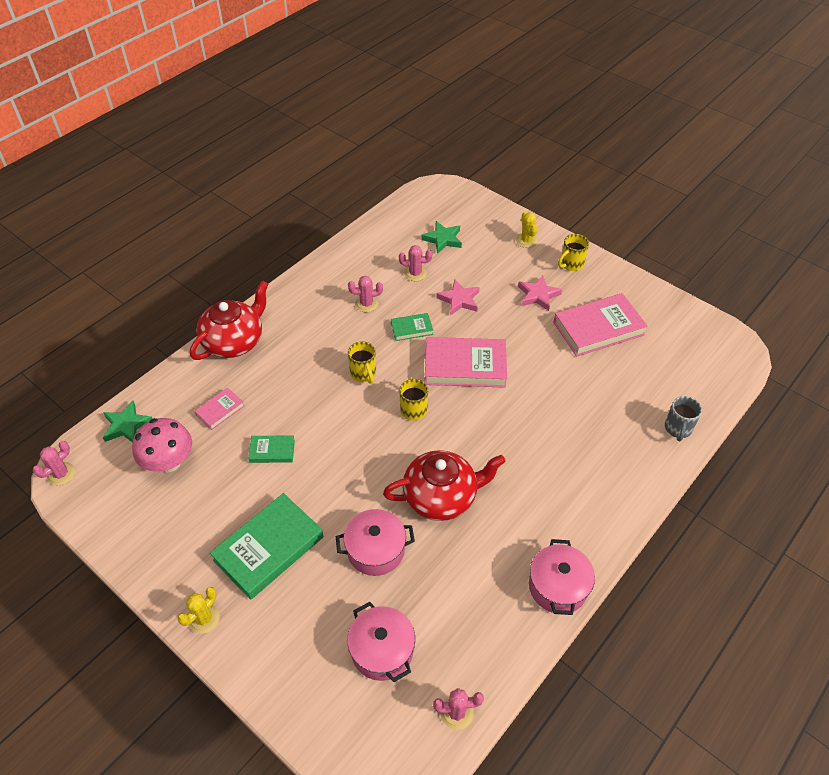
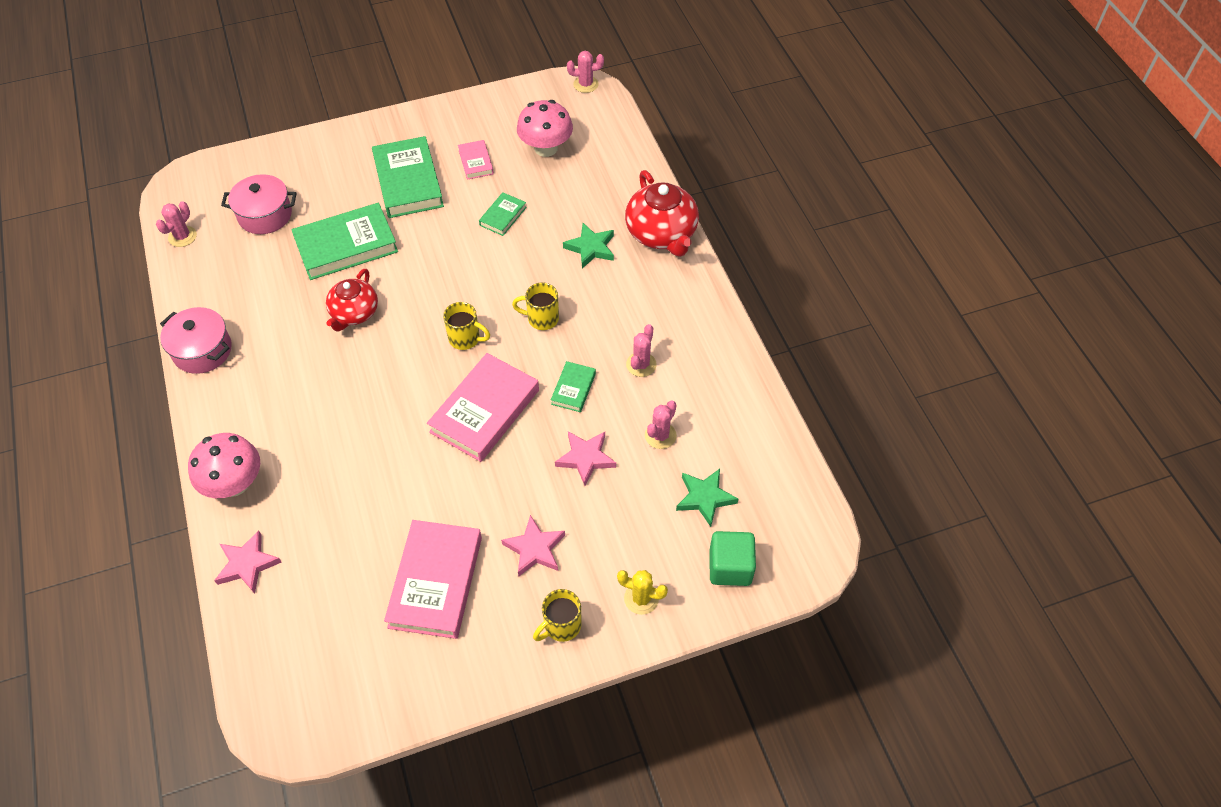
camera: 120 degrees right, 5 degrees up
pink cactus [33,441,75,486] -> pink cactus turned 75 degrees counterclockwise [567,51,604,93]
green star [103,401,152,443] -> green star moved to [563,223,614,268]
yellow cactus [177,587,220,634] -> none
pink book [194,388,244,430] -> pink book moved to [458,140,494,180]
pink pot [335,509,415,576] -> green book [291,203,398,280]
red teapot [383,450,505,521] -> red teapot [326,269,378,332], size x0.66
yellow mug [558,234,589,271] -> yellow mug turned 120 degrees counterclockwise [533,589,582,642]
grey mug [665,396,702,441] -> pink star [214,530,282,594]
none -> pink mushroom [188,433,260,498]
none -> green cube [709,531,756,586]

